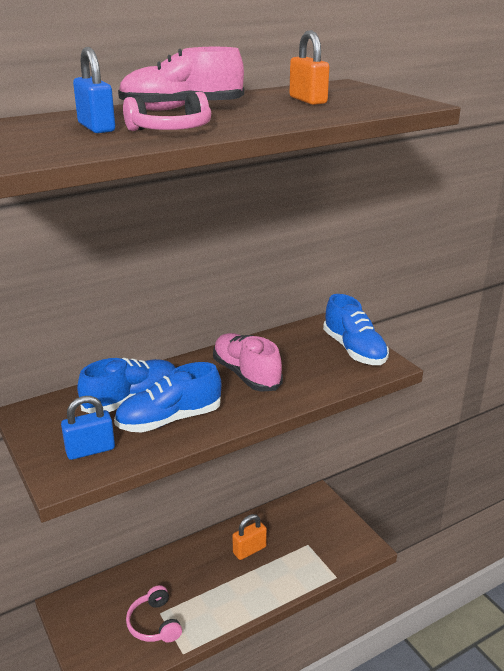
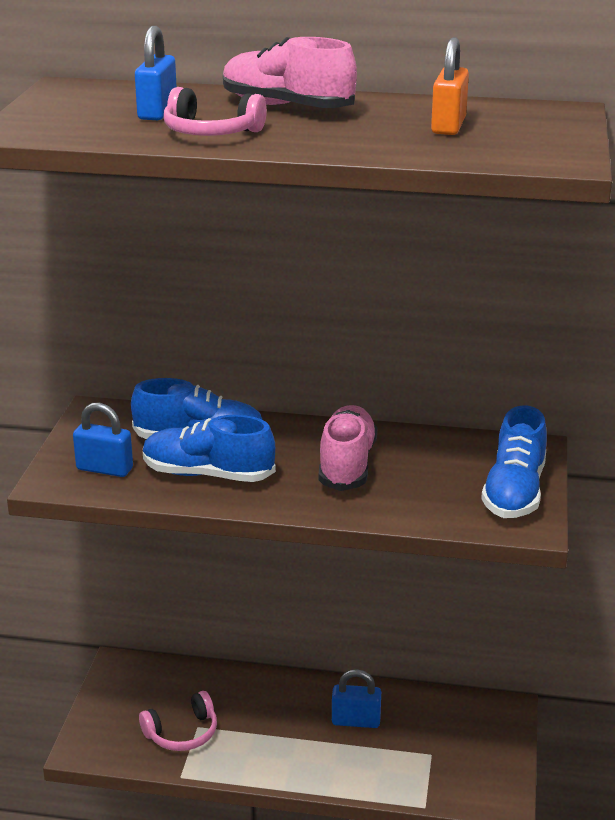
camera: 40 degrees right, 0 degrees up
pink headphones [126,585,182,642] -> pink headphones turned 135 degrees counterclockwise [139,691,217,751]
orange padlock [232,514,267,560] -> blue padlock [332,669,381,728]

